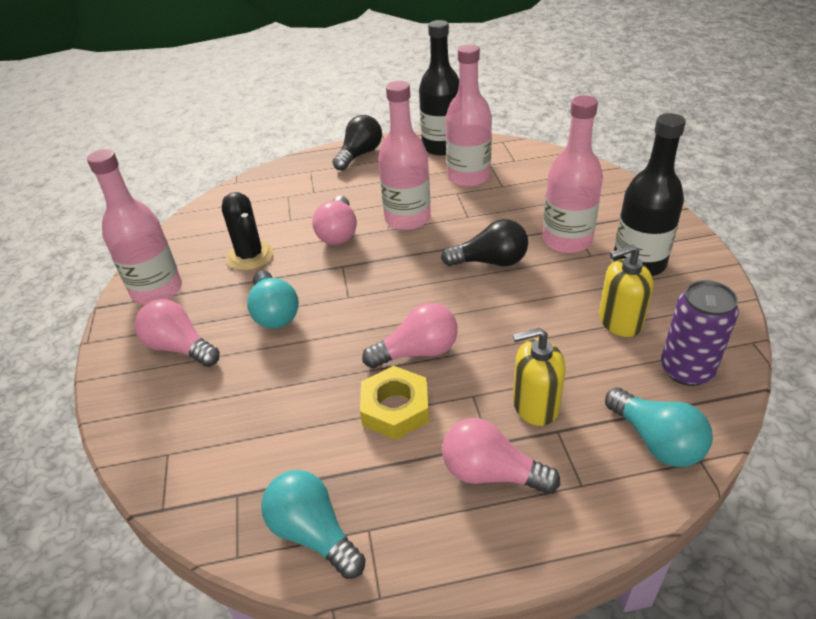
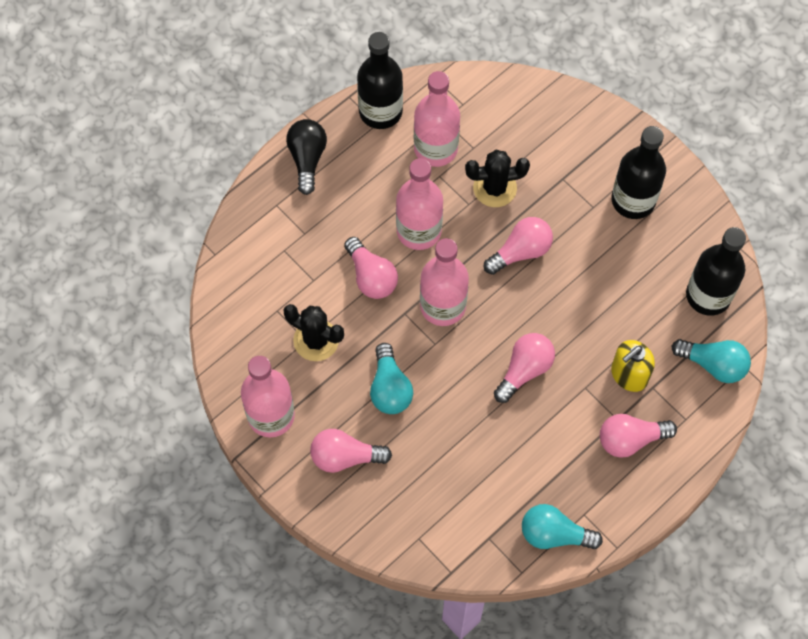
camera: 35 degrees left, 25 degrees up
turquoise light bulb [247,270,299,329] -> turquoise light bulb turned 45 degrees clockwise [370,343,413,414]
yellow nut [360,366,429,440] -> none
black light bulb [441,219,528,266] -> pink light bulb [484,217,553,275]
pink bottle [542,95,603,253] -> pink bottle moved to [420,238,469,326]
yellow soap dispenser [599,244,653,337] -> none
purple can [661,280,739,386] -> black bottle [686,227,746,316]
none -> black cactus [465,150,530,207]

